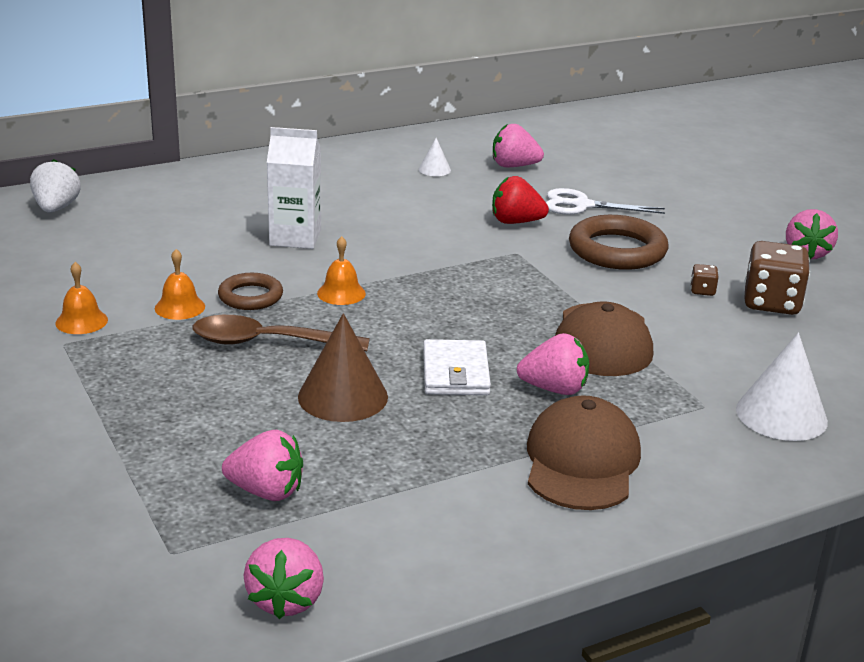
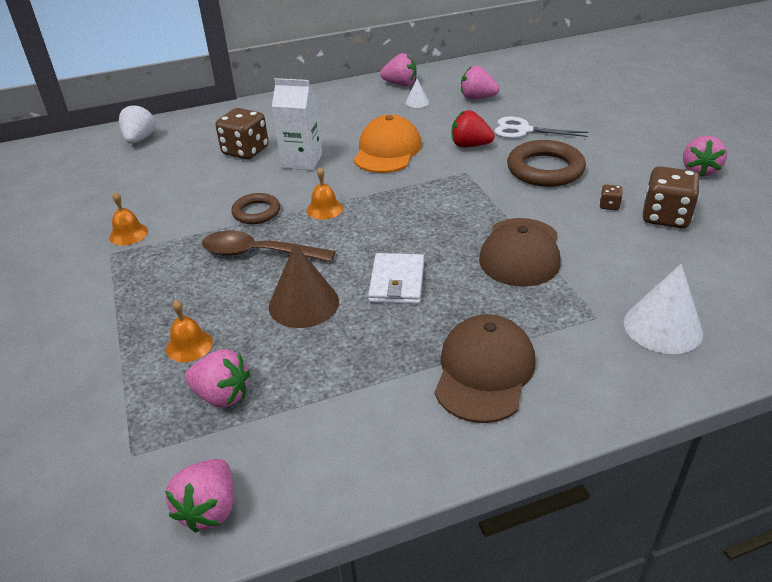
camera: 10 degrees right, 10 degrees up
orange bell [155,249,205,320] -> orange bell moved to [166,300,213,362]
pink strawberry [517,333,589,395] -> pink strawberry moved to [380,53,416,86]
none -> brown dice [215,108,269,160]
none -> orange cap [354,115,422,173]

